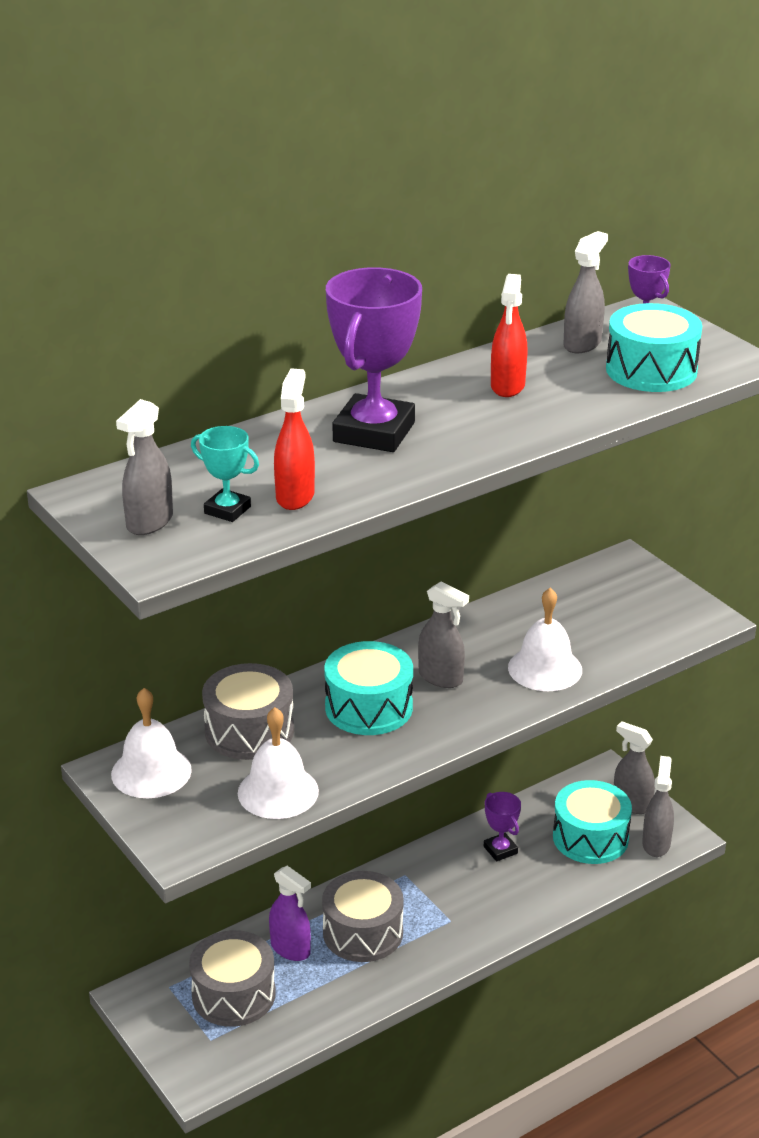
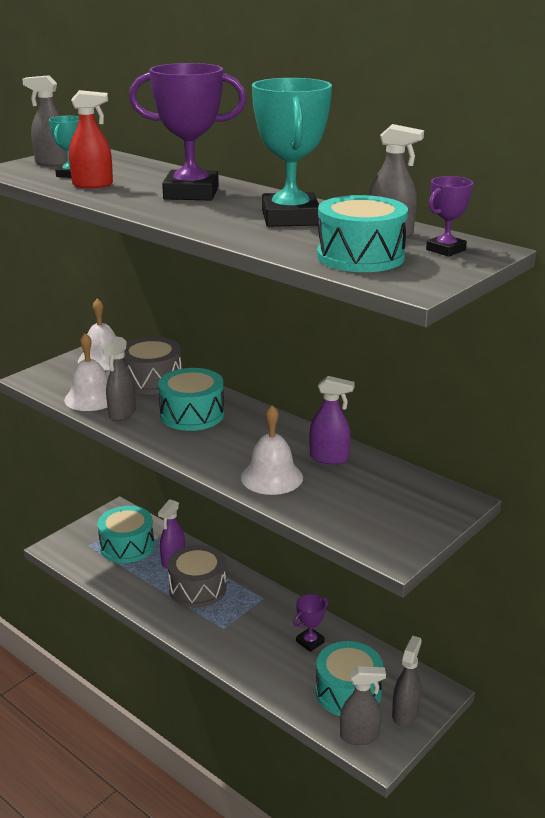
camera: 75 degrees right, 5 degrees down
grey drum [189,930,276,1027] -> turquoise drum [97,506,154,563]
grey spray bottle [418,581,469,688] -> grey spray bottle moved to [103,336,136,421]
red spray bottle [491,274,527,397] -> turquoise trophy [252,78,332,227]
none -> purple spray bottle [309,376,355,465]

